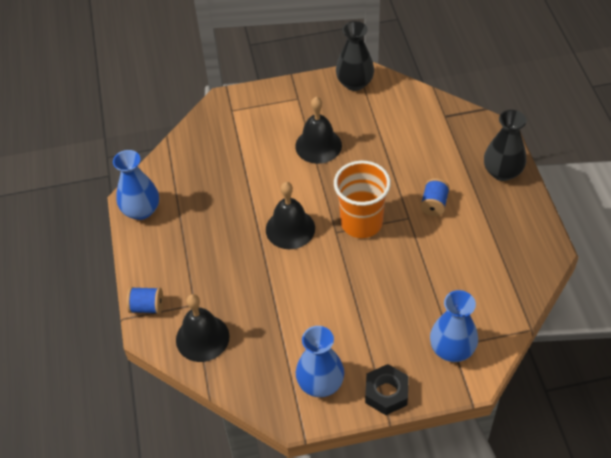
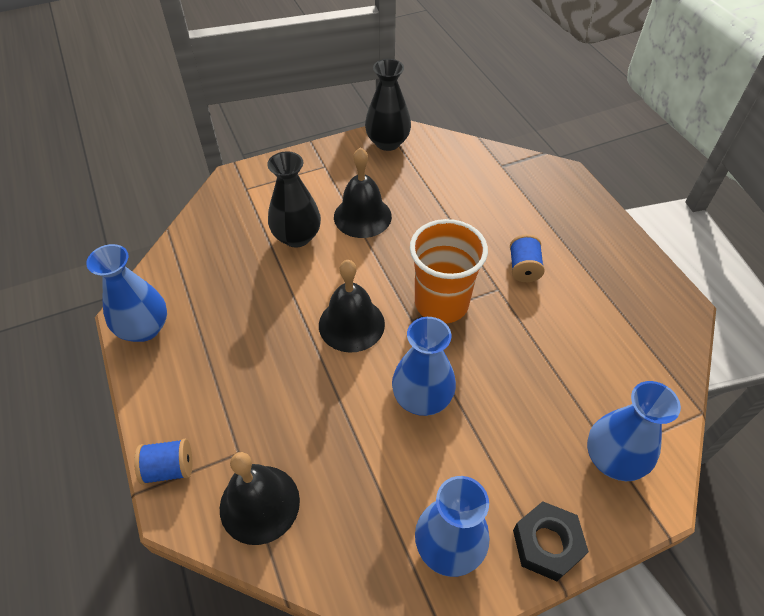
camera: 15 degrees left, 0 degrees up
black vase [484,110,527,181] -> black vase moved to [267,151,321,248]
none -> blue vase [392,317,456,416]

